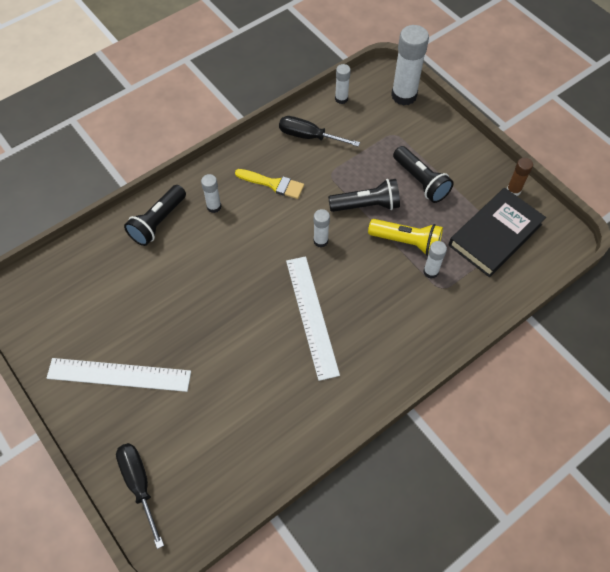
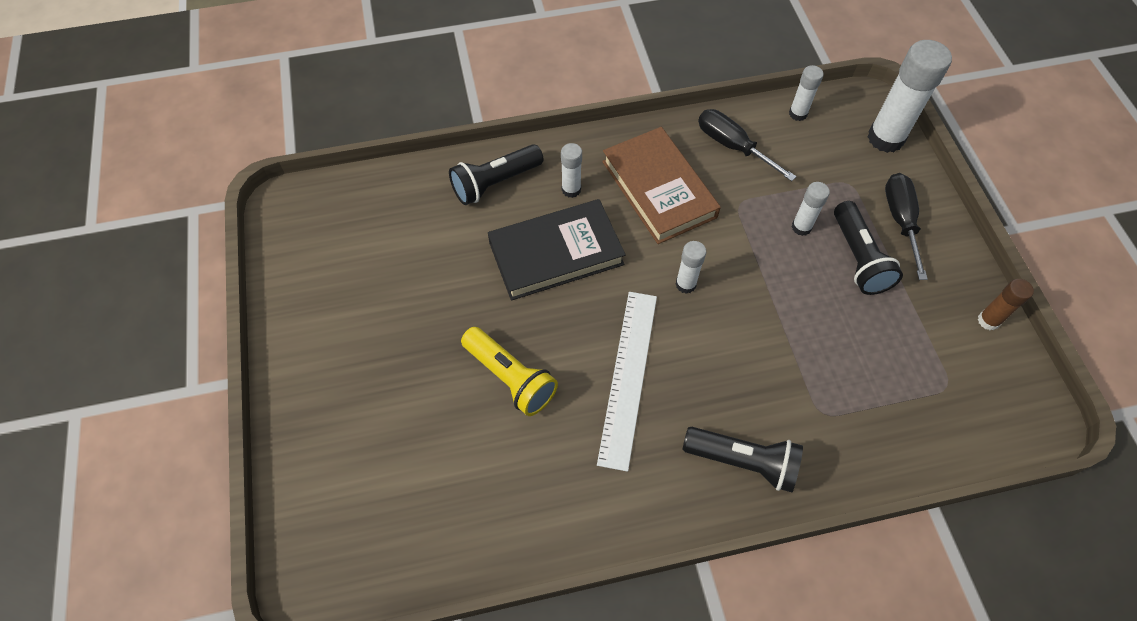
camera: 25 degrees right, 0 degrees up
white ruler [47,358,191,392] -> none
black screwdriver [116,443,164,549] -> black screwdriver moved to [885,173,928,280]
yellow brush [235,169,304,199] -> brown book [602,127,721,244]
black flashlight [328,179,400,212] -> black flashlight moved to [683,427,803,492]
yellow flashlight [368,219,443,256] -> yellow flashlight moved to [461,327,558,416]
white glue stick [423,241,447,279] -> white glue stick moved to [792,182,830,236]
black book [449,188,546,277] -> black book moved to [488,199,626,301]

